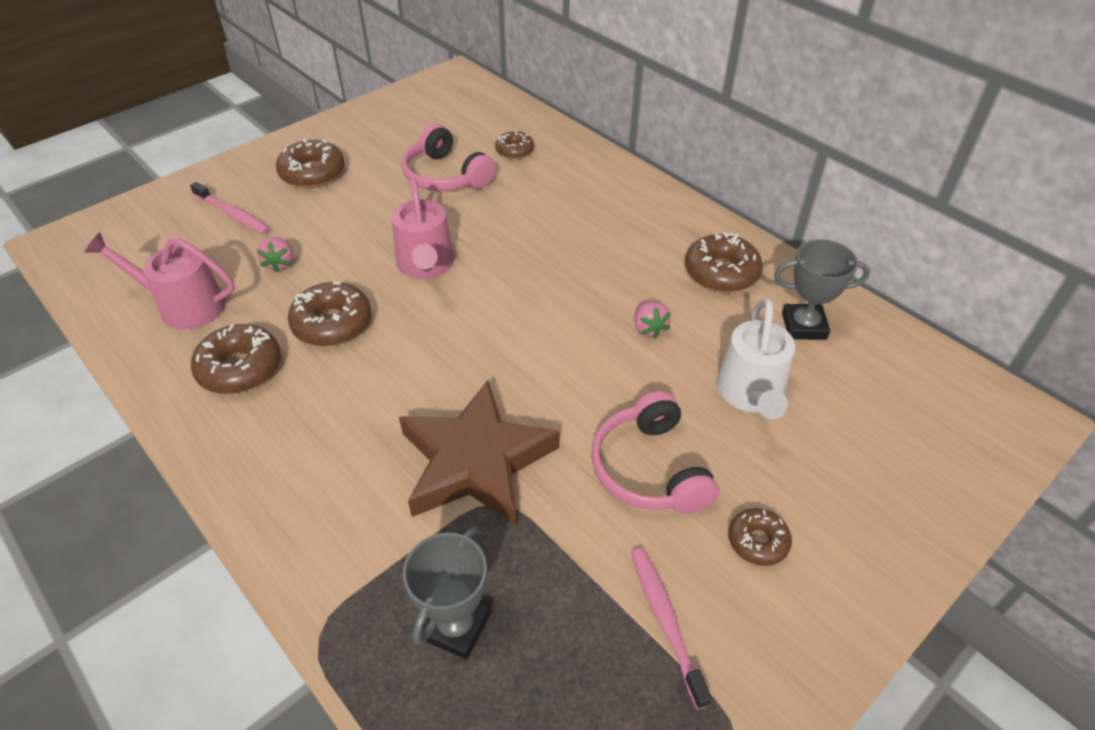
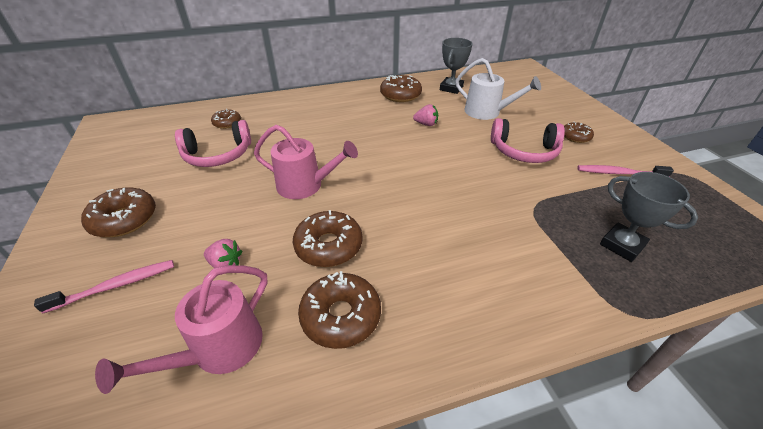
camera: 65 degrees left, 5 degrees down
brown star [399,380,560,527] -> none

